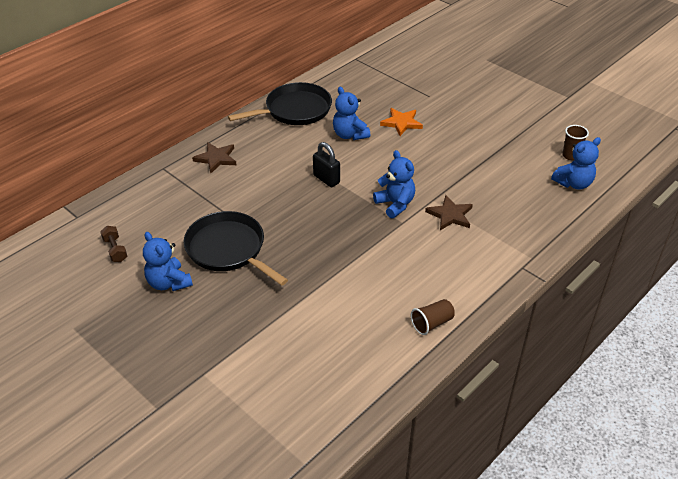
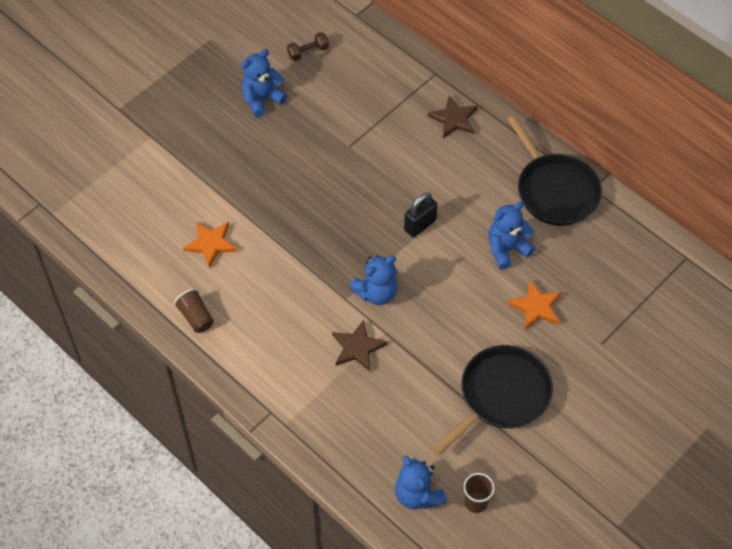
camera: 90 degrees right, 15 degrees up
black pan [184,211,288,286] -> black pan moved to [432,345,553,455]
none -> orange star [183,222,238,268]

